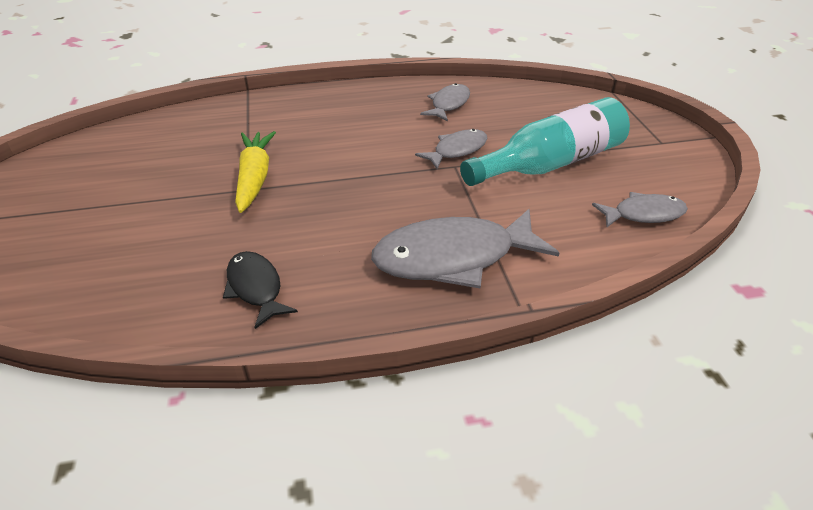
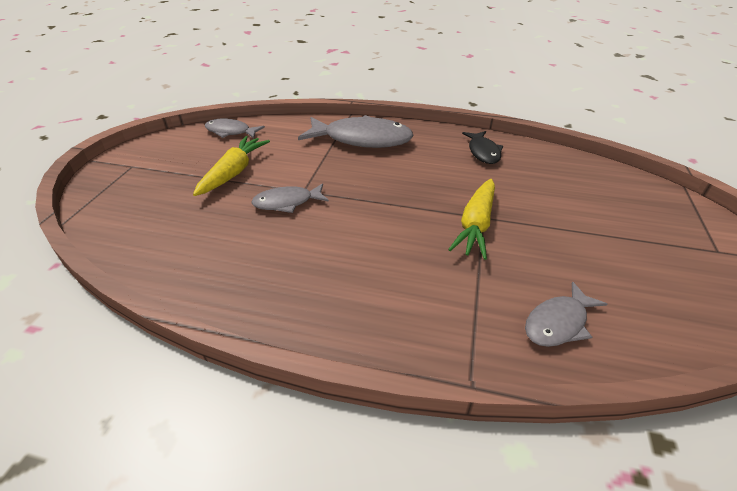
camera: 155 degrees left, 0 degrees up
grey fish [420,83,470,122] -> grey fish moved to [525,281,607,347]
turquoise bottle [460,97,630,186] -> yellow carrot [193,136,270,196]

